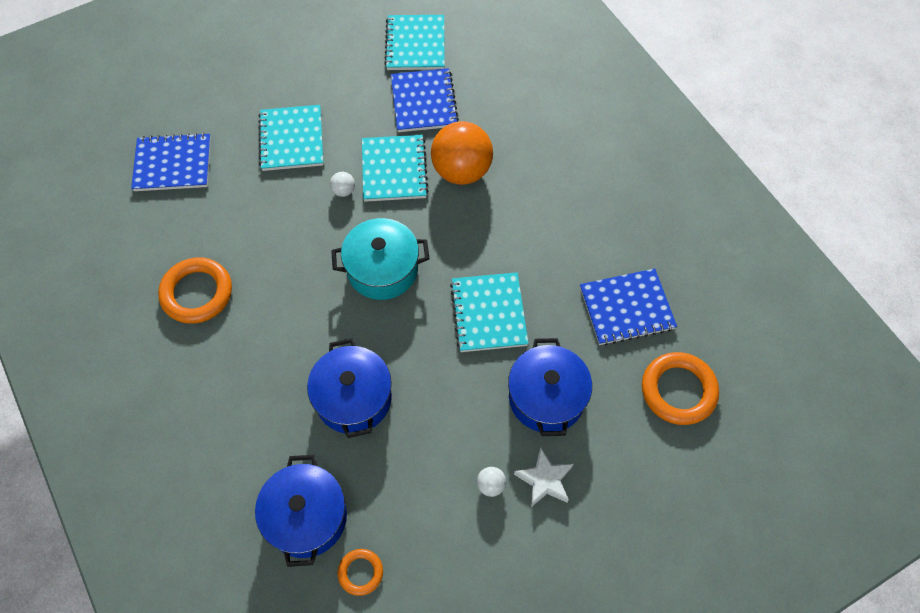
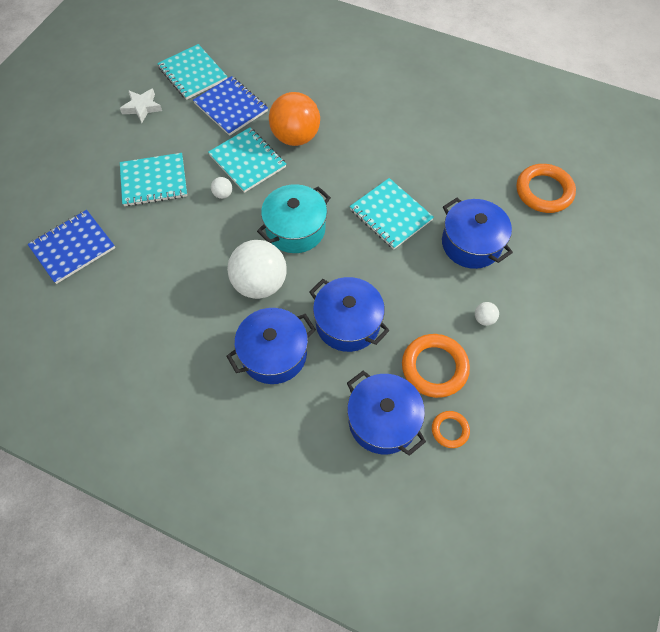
camera: 35 degrees left, 0 degrees up
orange ring [158,257,232,324] -> orange ring moved to [402,334,470,398]
turquoise notebook [258,105,323,171] -> turquoise notebook turned 60 degrees counterclockwise [120,153,187,207]
white star [514,447,573,507] -> white star moved to [120,89,162,123]
blue notebook [580,268,677,346] -> none
none -> blue pot [226,308,316,384]
none -> white ball [227,240,287,299]

